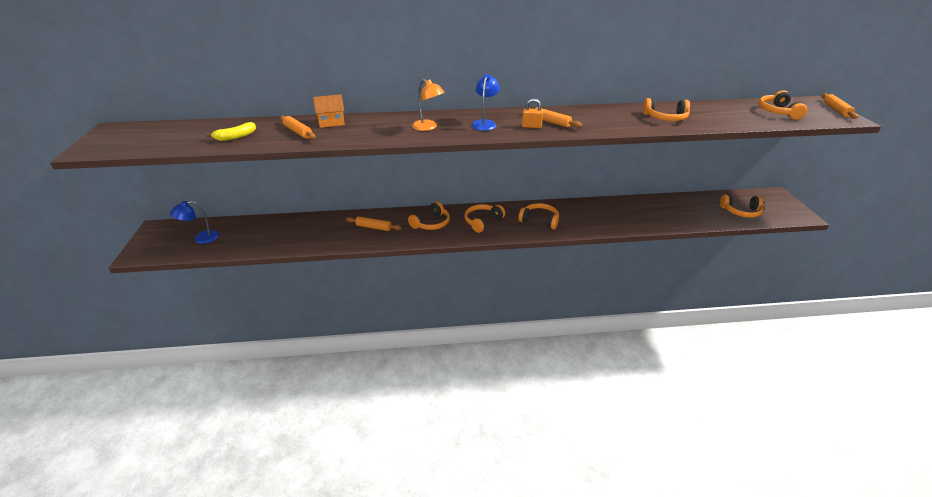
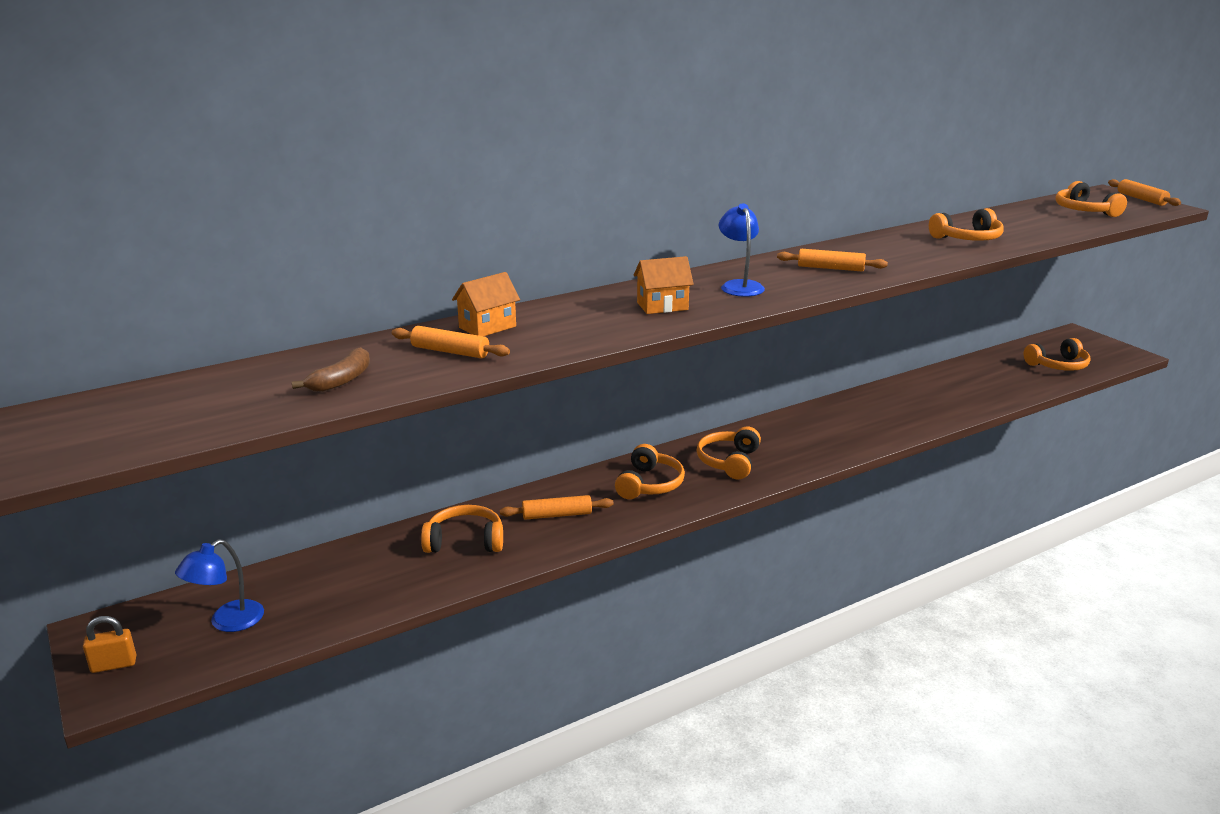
camera: 25 degrees left, 10 degrees down
yellow banana [206,122,256,141] -> brown banana [292,347,370,392]
orange lamp [412,79,445,131] -> orange house [634,256,694,314]
orange headphones [518,203,559,230] -> orange headphones moved to [421,505,503,553]
orange padlock [522,99,543,128] -> orange padlock moved to [83,616,136,673]

